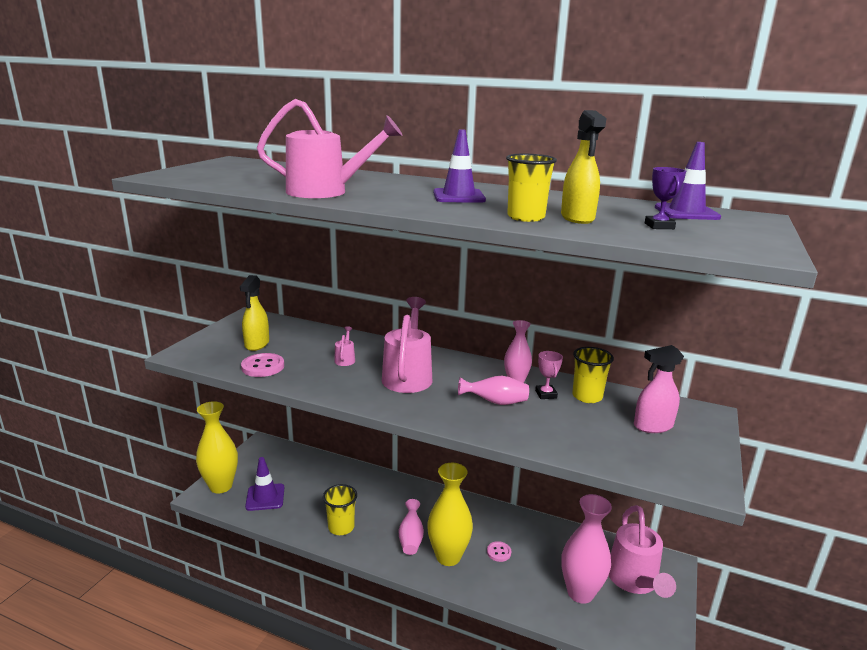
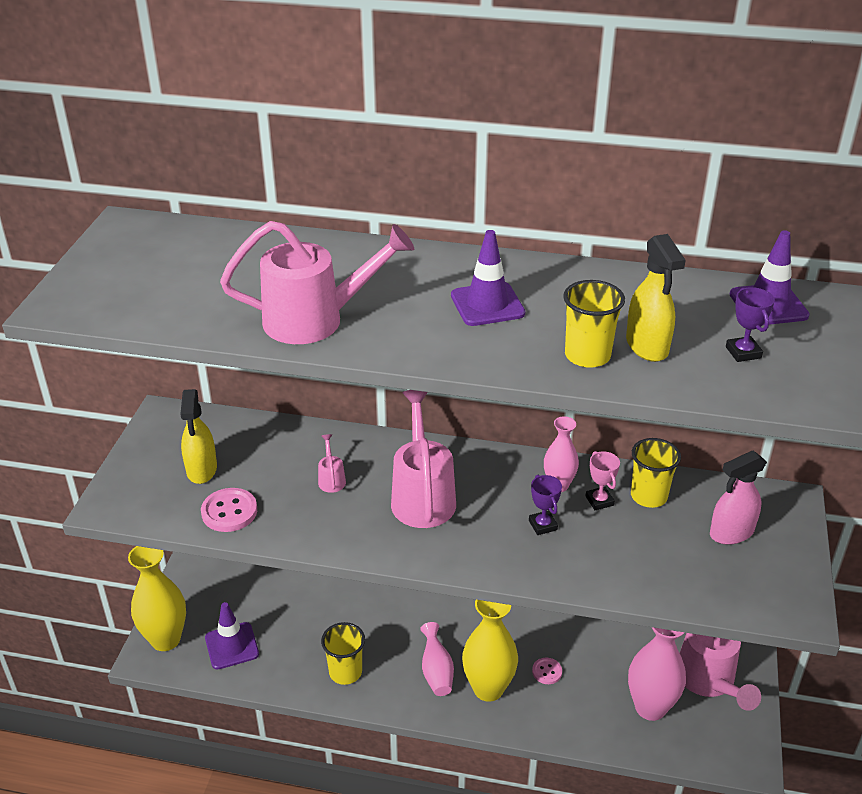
camera: 10 degrees left, 15 degrees up
pink vase [458,376,529,405] -> purple trophy [529,475,562,535]

